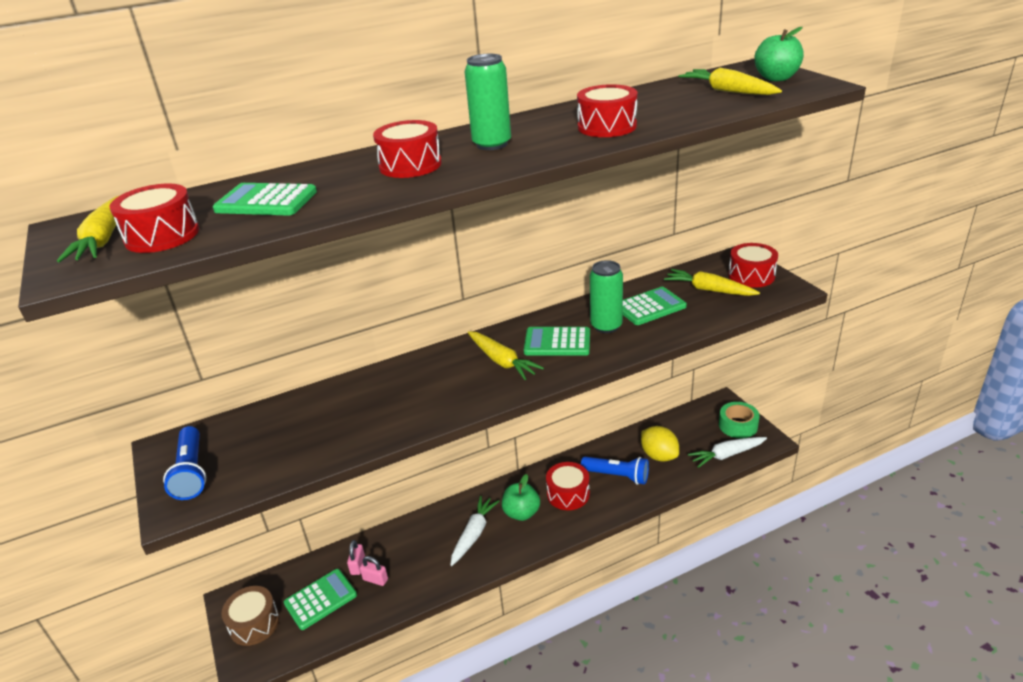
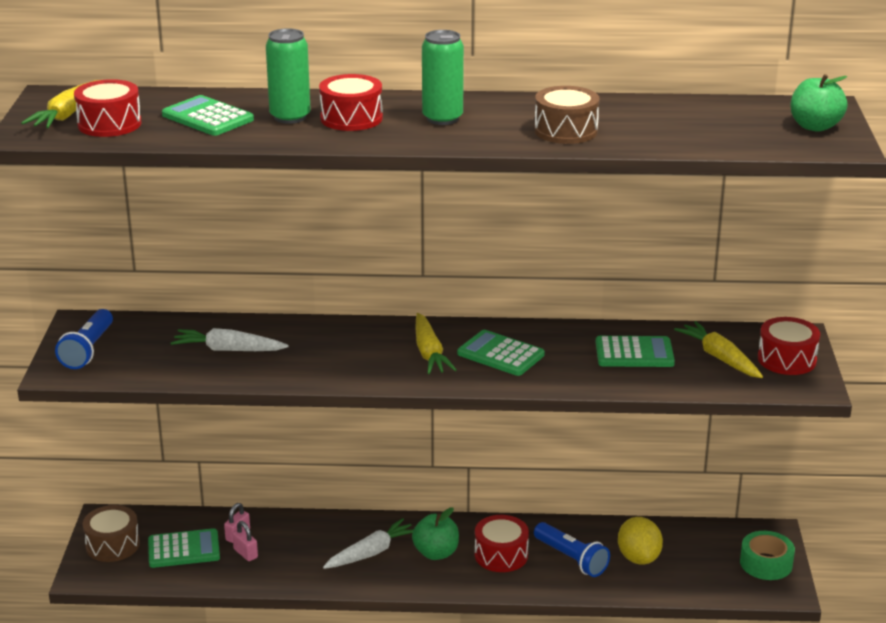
camera: 25 degrees right, 5 degrees down
red drum [577,84,637,137] -> brown drum [534,86,600,144]
green can [590,260,623,333] -> green can moved to [266,28,310,124]
yellow carrot [678,68,782,95] -> none
white carrot [688,437,767,468] -> white carrot moved to [170,328,289,351]

